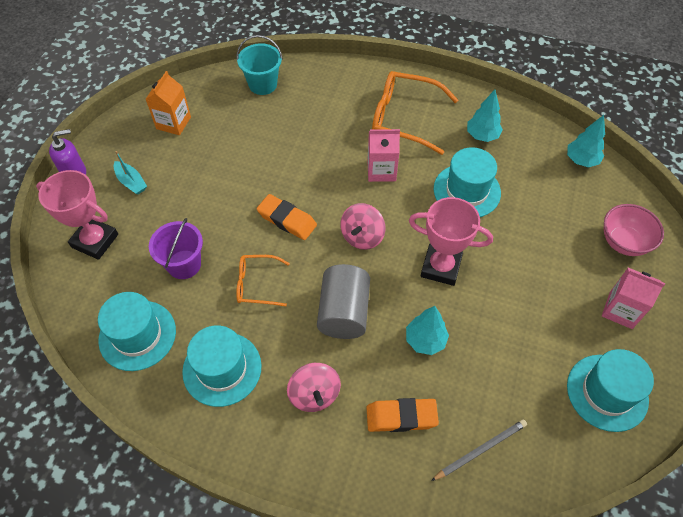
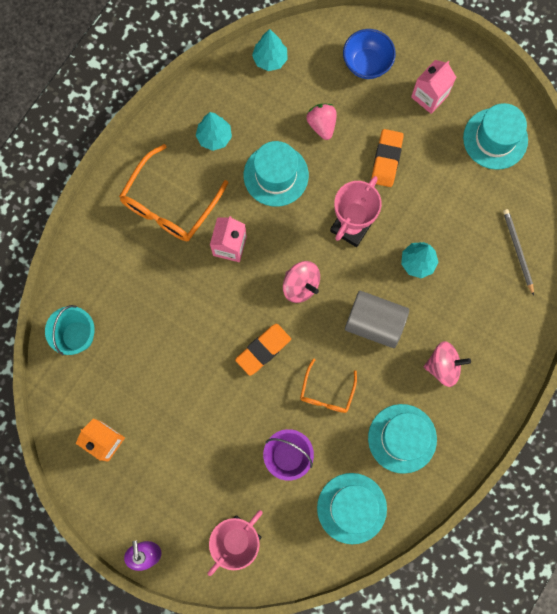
camera: 75 degrees left, 20 degrees up
turquoise boat [114,151,147,195] -> none
orange eraser [366,398,439,432] -> orange eraser moved to [371,129,404,187]
pink bowl [604,204,664,256] -> blue bowl [343,29,396,79]
none -> pink strawberry [306,104,337,140]

